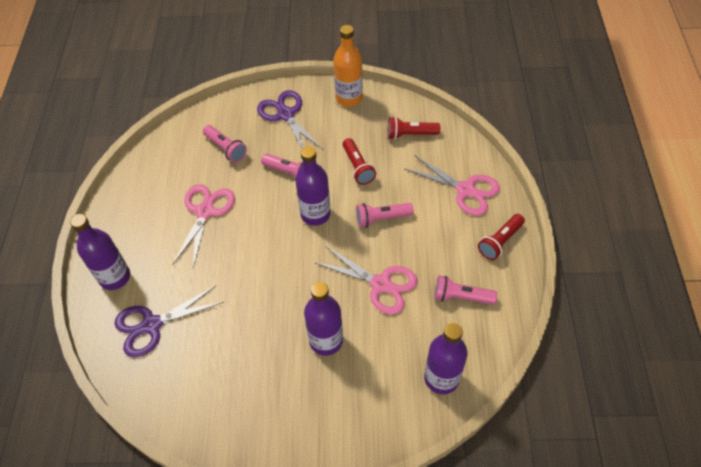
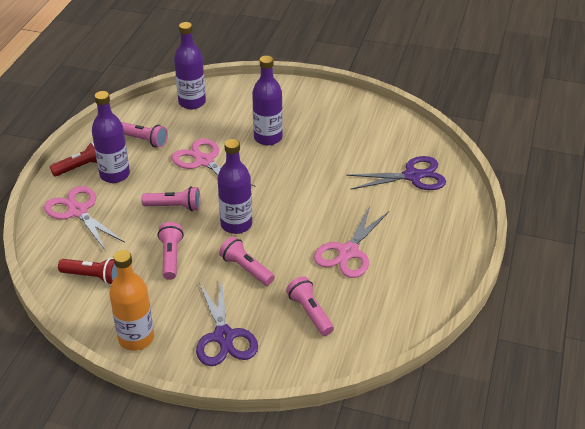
camera: 165 degrees left, 15 degrees down
purple bottle [70,214,130,290] -> purple bottle moved to [92,91,130,183]
red flashlight [342,138,376,185] -> pink flashlight [157,222,184,280]

